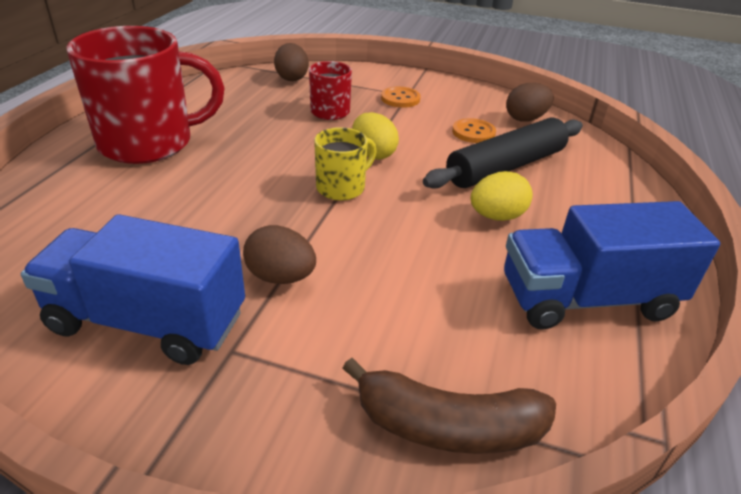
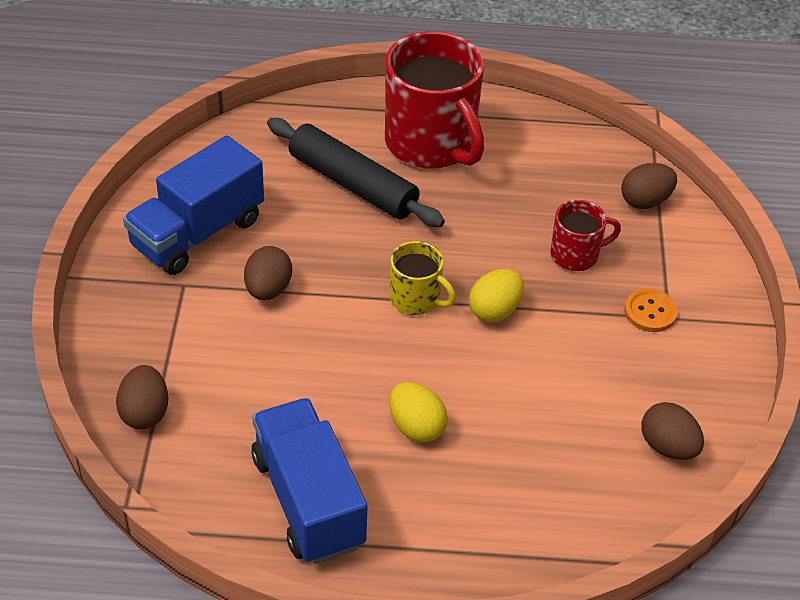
camera: 75 degrees right, 10 degrees up
blue truck [21,214,245,365] -> blue truck turned 135 degrees counterclockwise [123,135,264,275]
brown banana [342,358,556,454] -> brown egg [116,365,168,429]
black rolling pin [423,118,583,189] -> black rolling pin moved to [267,118,445,227]
orange button [452,118,496,143] -> none

